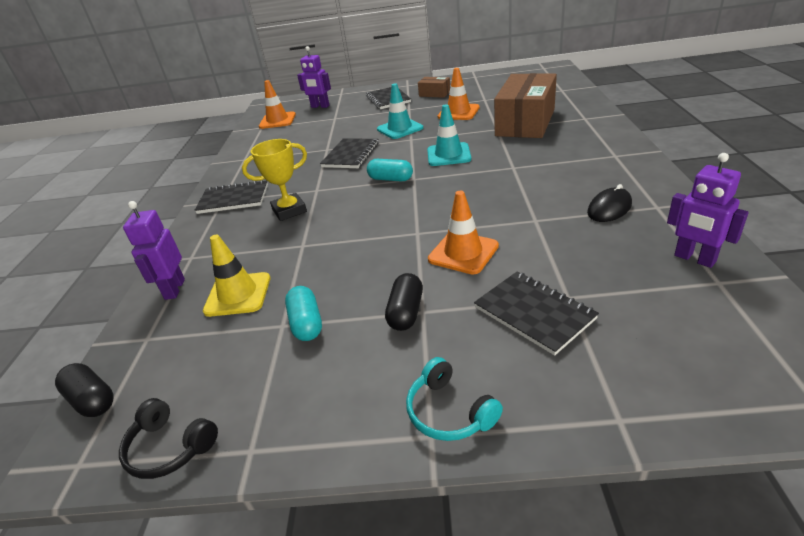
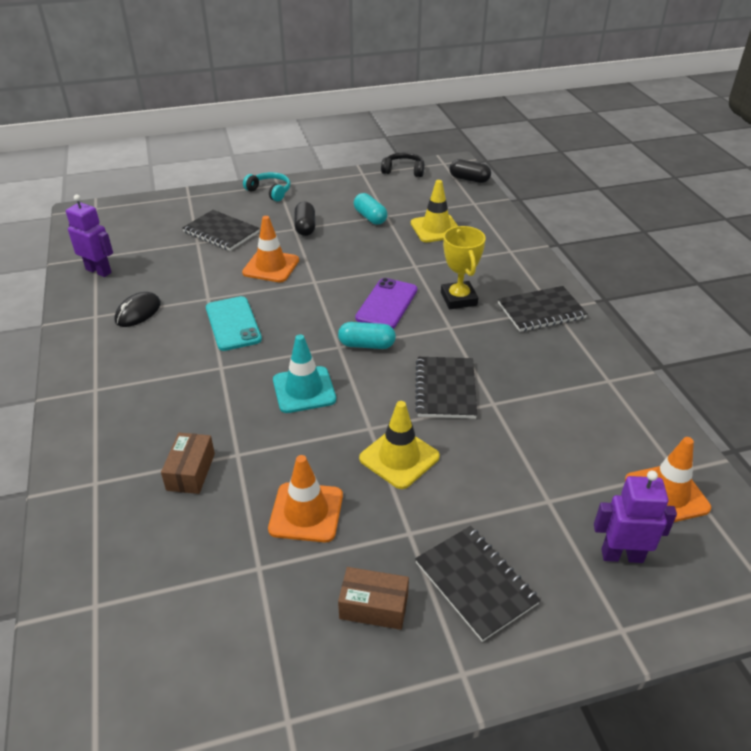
camera: 160 degrees right, 5 degrees up
purple robot [123,201,185,300] -> none
yellow trophy [242,139,307,221] -> yellow trophy turned 60 degrees counterclockwise [441,226,486,309]
turquoise traffic cone [377,83,423,139] -> yellow traffic cone [359,401,440,489]
brown box [494,73,557,138] -> brown box [161,433,215,494], size x0.46
none -> turquoise phone [206,296,262,351]
none -> purple phone [355,278,417,329]

